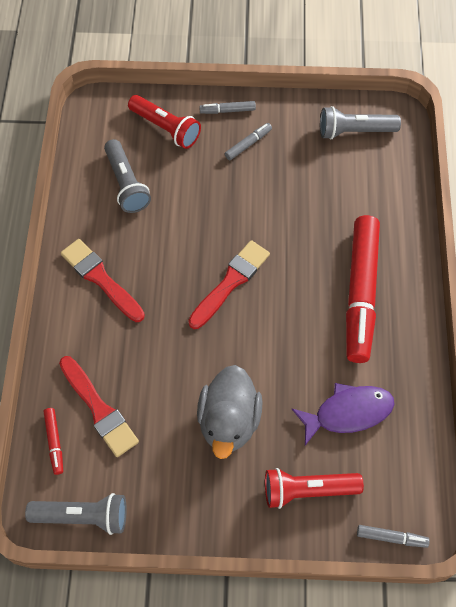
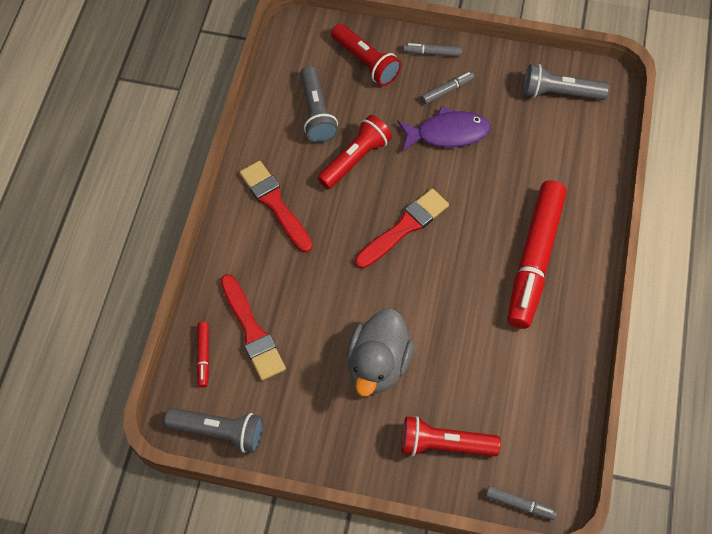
camera: 10 degrees right, 0 degrees up
purple fish [292,383,395,445] -> purple fish moved to [397,106,491,151]
none -> red flashlight [317,115,392,189]

